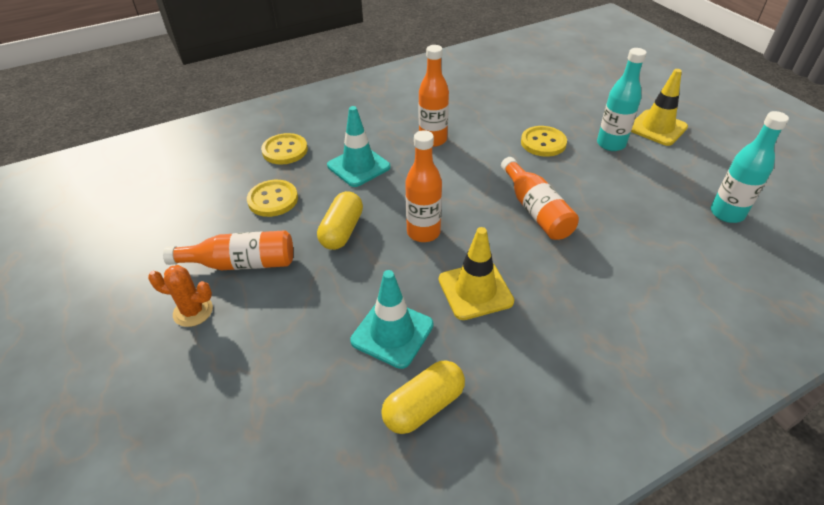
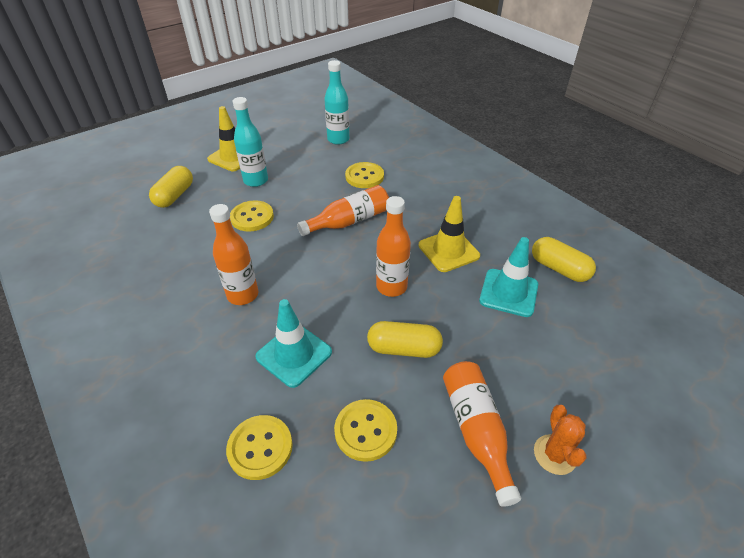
camera: 100 degrees left, 0 degrees up
none -> yellow capsule [149,166,193,208]
none -> yellow button [345,162,384,188]

